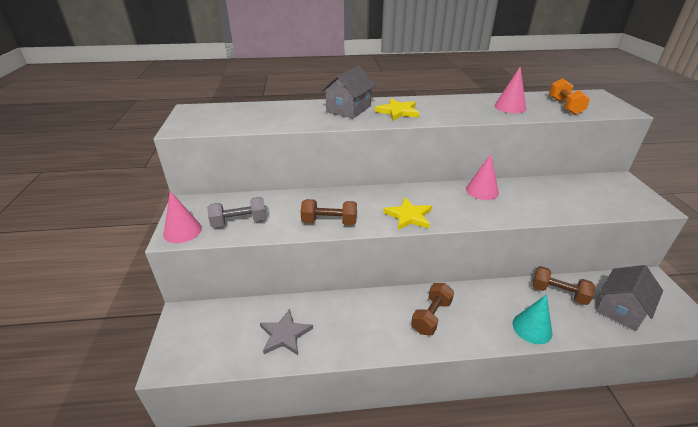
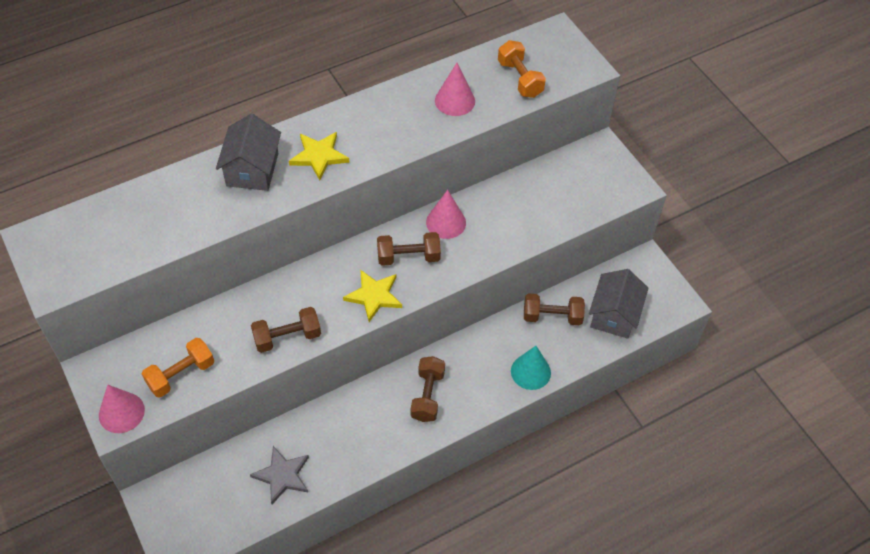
camera: 25 degrees left, 20 degrees up
grey dumbbell [207,197,266,228] -> orange dumbbell [142,338,214,398]
none -> brown dumbbell [377,232,441,266]

